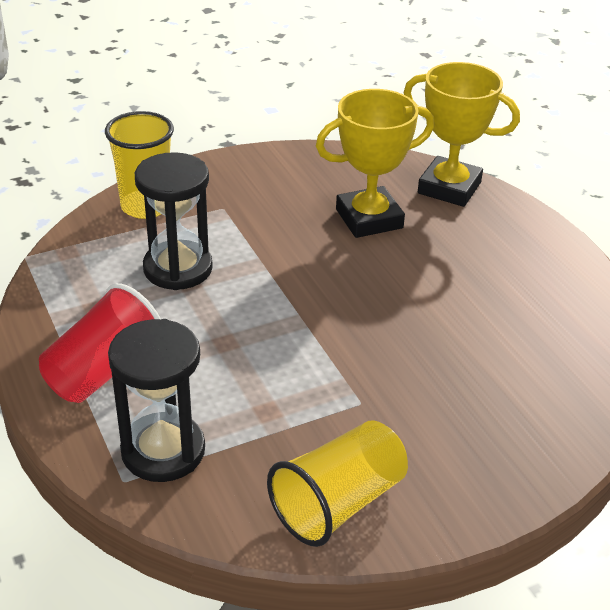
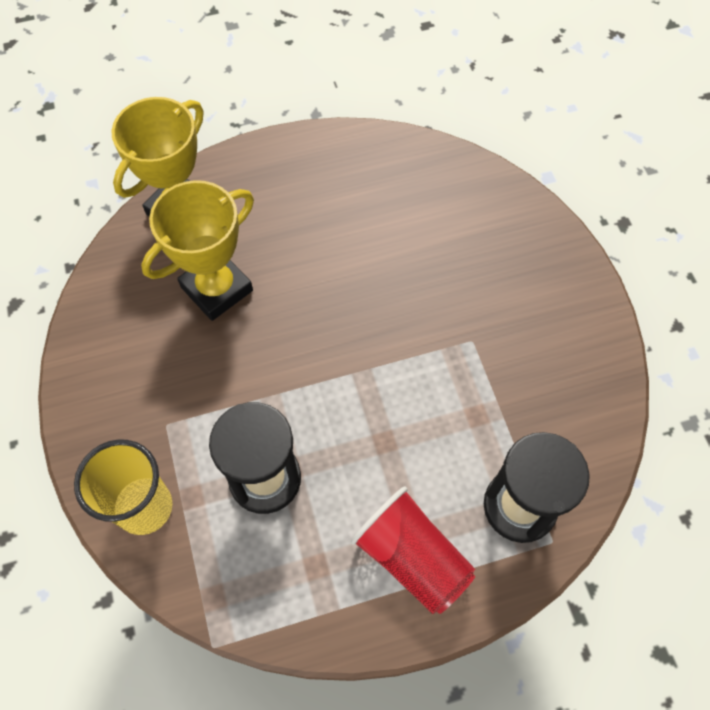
camera: 80 degrees left, 25 degrees up
yellow cup [267,421,408,547] -> none
yellow trophy [316,89,434,238] -> yellow trophy turned 60 degrees clockwise [141,180,254,321]

